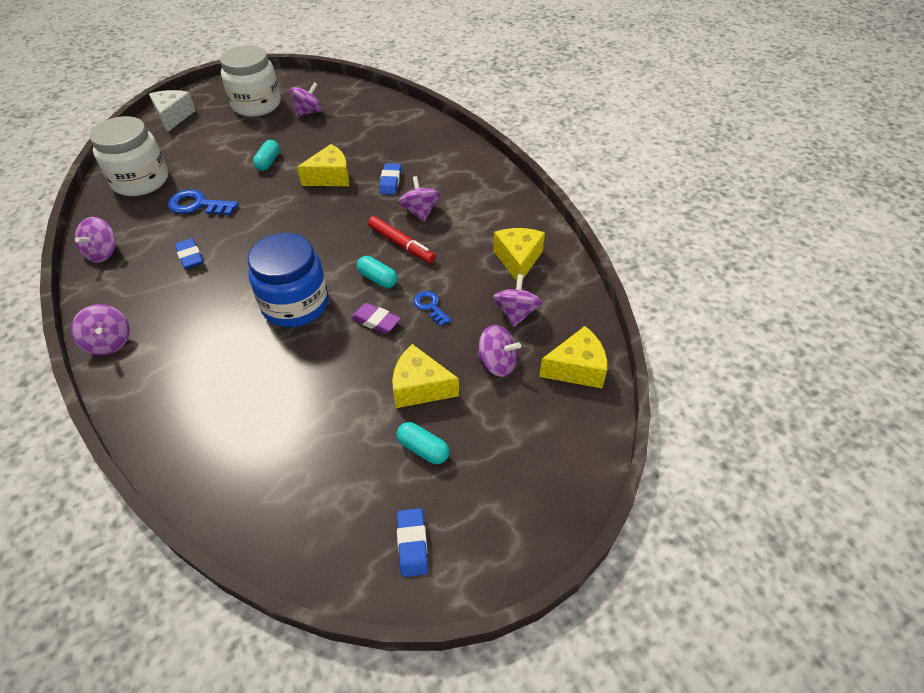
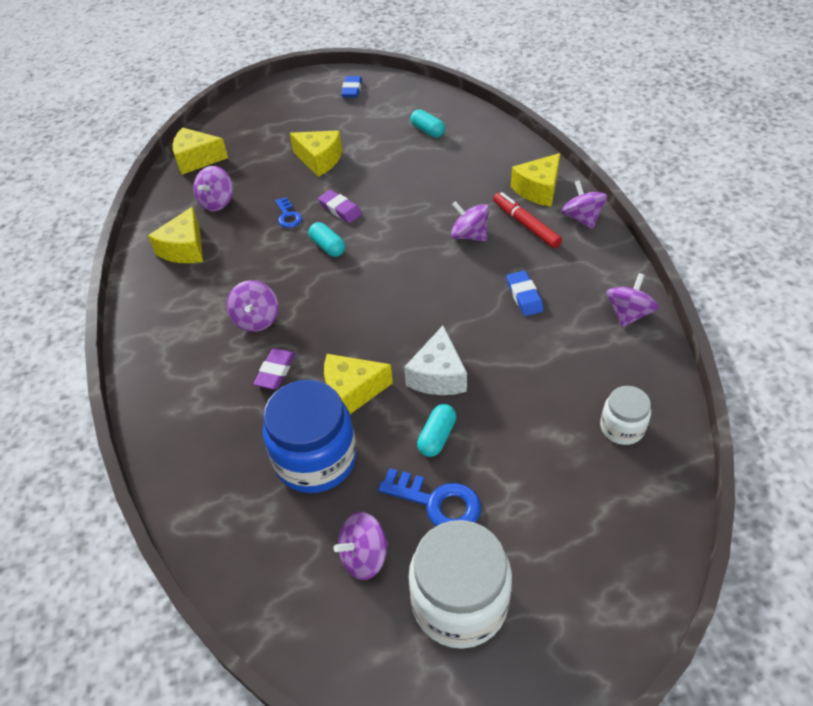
camera: 165 degrees left, 0 degrees up
white jar [90,116,168,196] -> white jar [600,386,651,445], size x0.54
white cheese [149,90,196,132] -> white cheese moved to [404,326,467,395]
blue key [168,189,238,215] -> blue key moved to [378,468,481,526]
blue jar [248,233,329,327] -> blue jar moved to [263,380,357,493]
red marker [368,216,436,263] -> red marker moved to [493,192,562,248]
blue eraser [379,163,401,195] -> purple eraser [253,349,296,389]
turquoise capsule [396,422,449,464] -> turquoise capsule moved to [410,109,445,138]
purple spinning top [477,325,521,377] -> purple spinning top moved to [451,201,489,241]
none -> yellow cheese [511,153,560,207]

